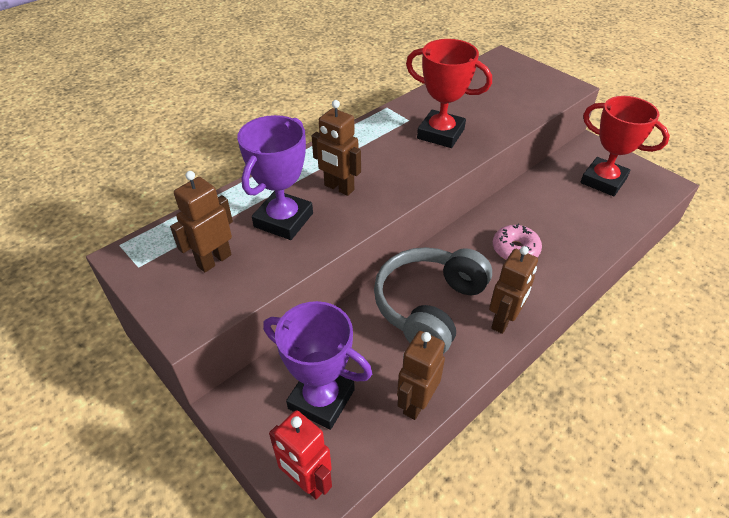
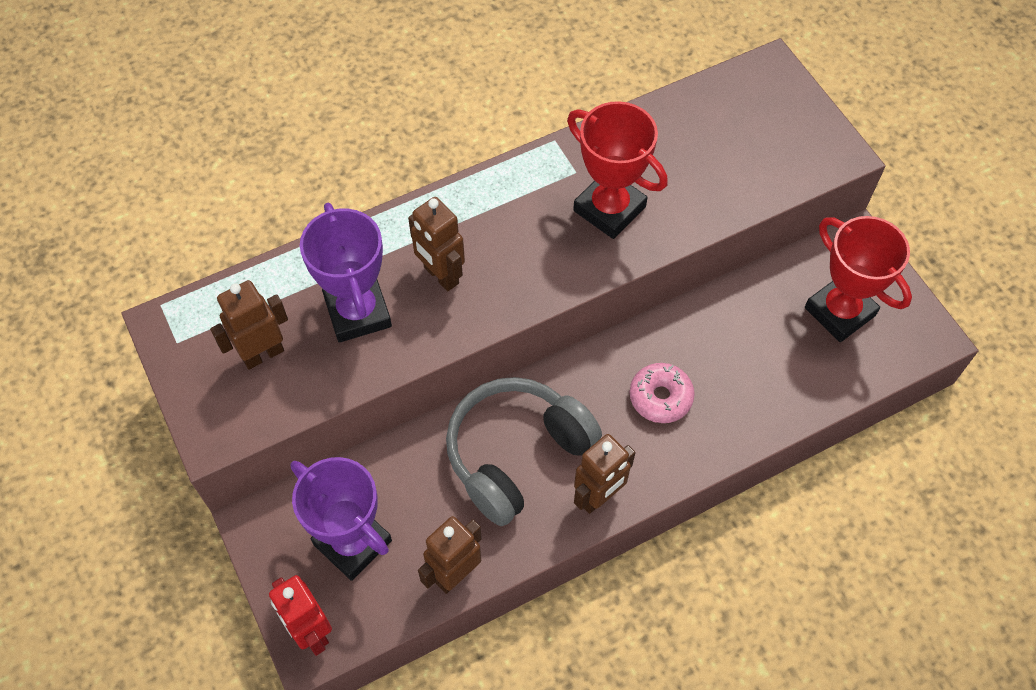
camera: 15 degrees right, 15 degrees up
purple trophy [237,115,313,240] -> purple trophy turned 60 degrees counterclockwise [300,203,392,343]

